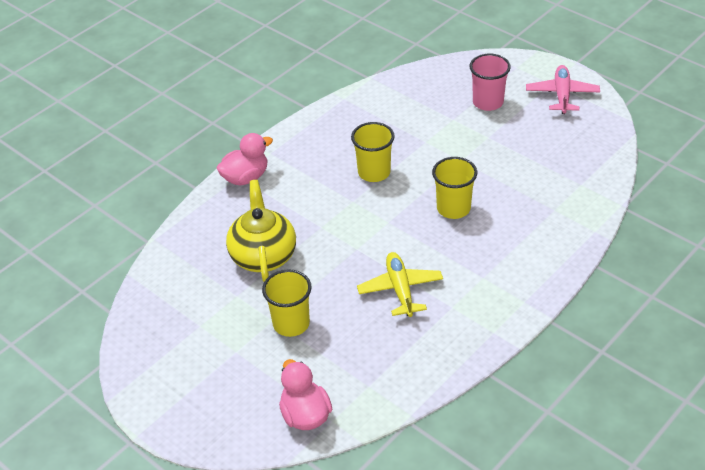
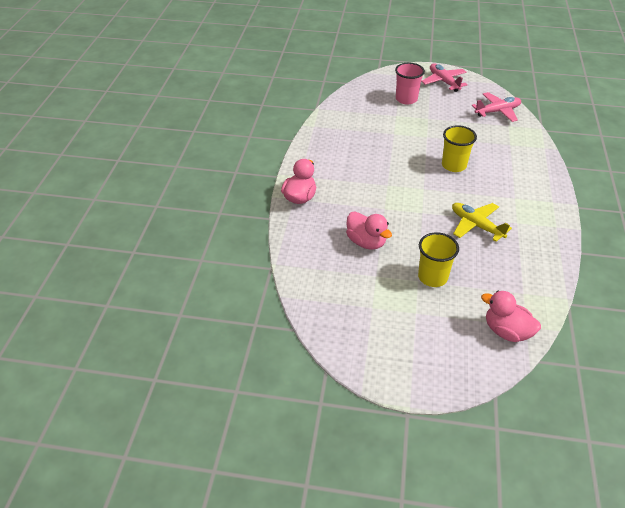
camera: 35 degrees left, 0 degrees up
yellow teapot [226,180,296,282] -> pink duck [346,212,392,250]
yellow cup [351,122,395,182] -> none
none -> pink plane [472,92,521,122]

